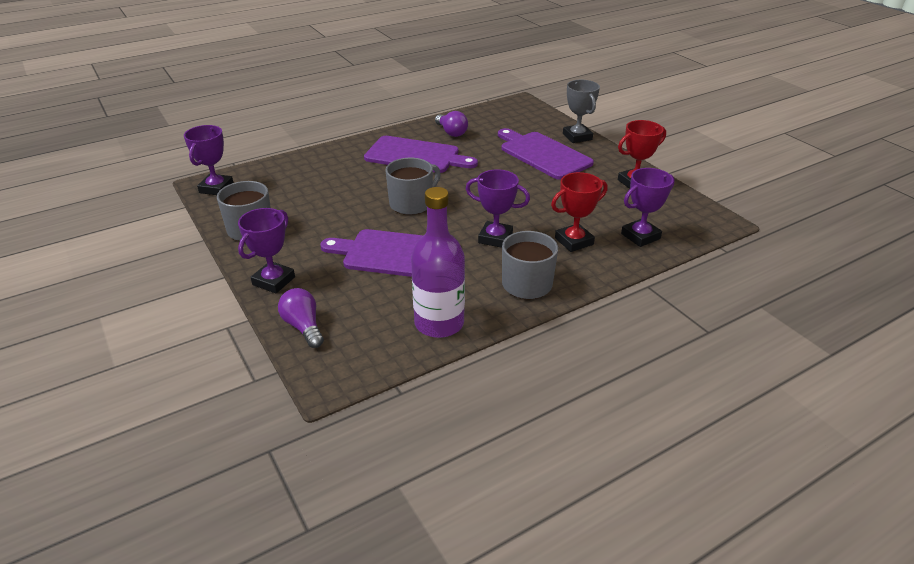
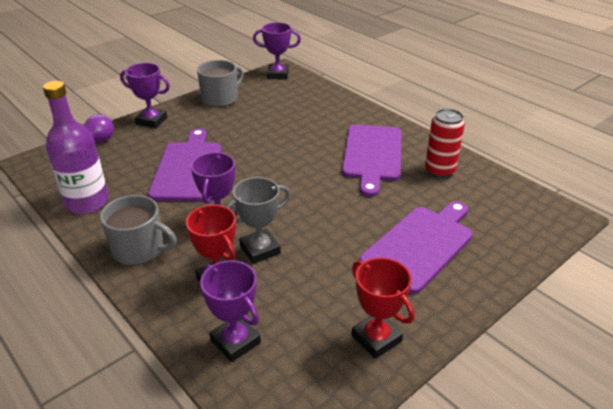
camera: 80 degrees right, 0 degrees up
grey mug [385,158,441,215] -> none
purple light bulb [435,111,468,137] -> red can [425,109,465,178]
grey trophy [563,80,600,143] -> grey trophy moved to [225,177,291,264]

